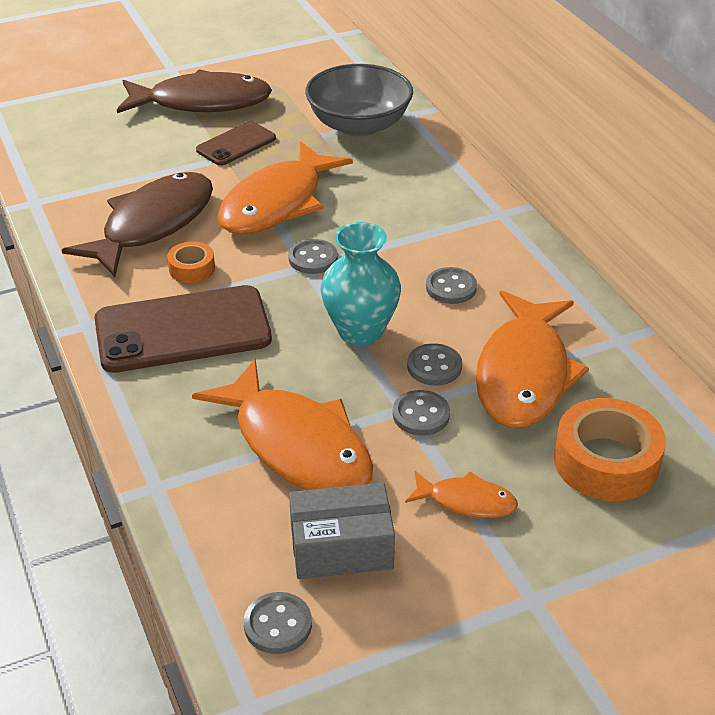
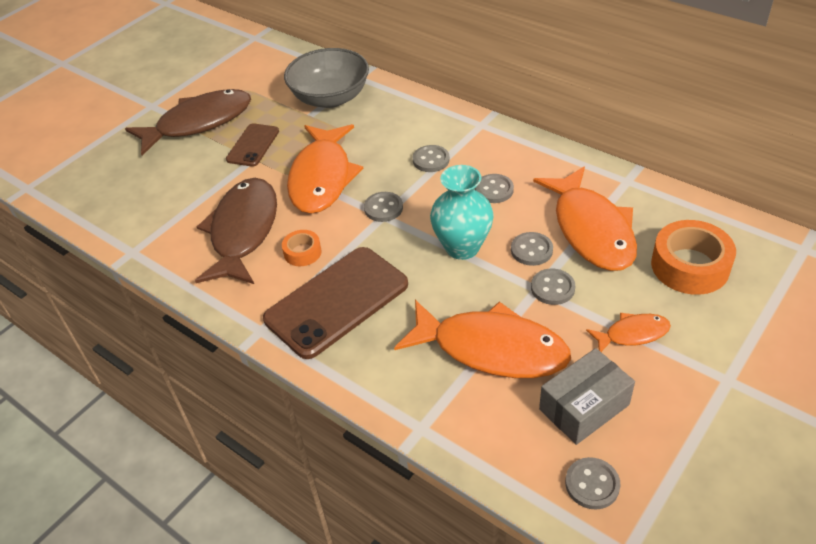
camera: 25 degrees left, 5 degrees up
none -> grey button [413,145,450,172]

